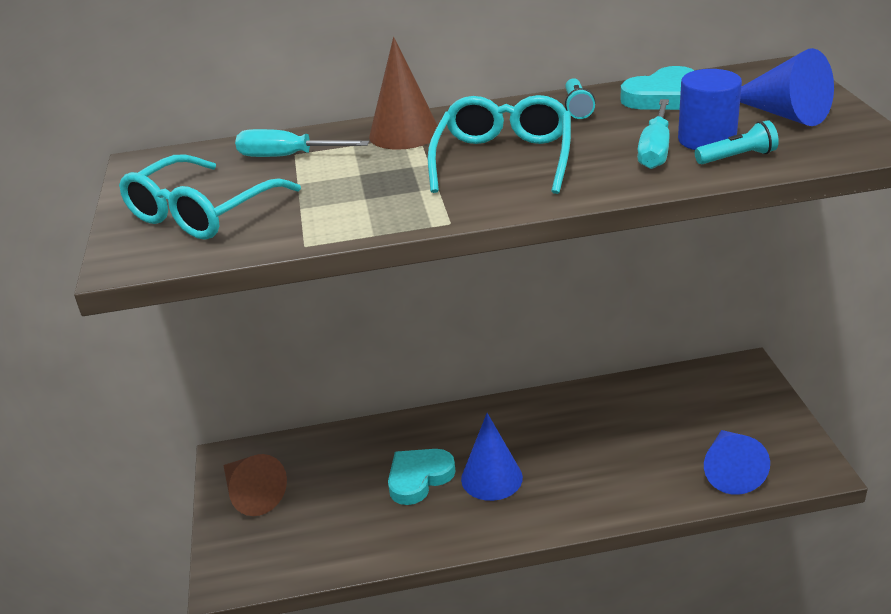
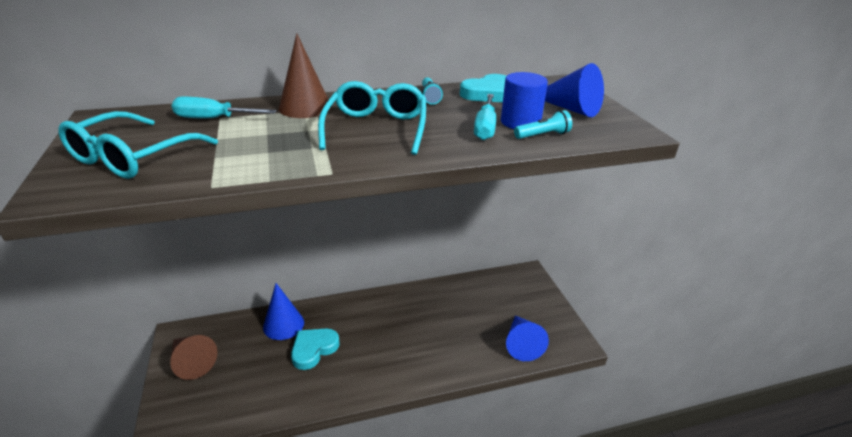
camera: 10 degrees left, 0 degrees up
blue cone [461,413,523,501] -> blue cone moved to [263,283,304,340]

